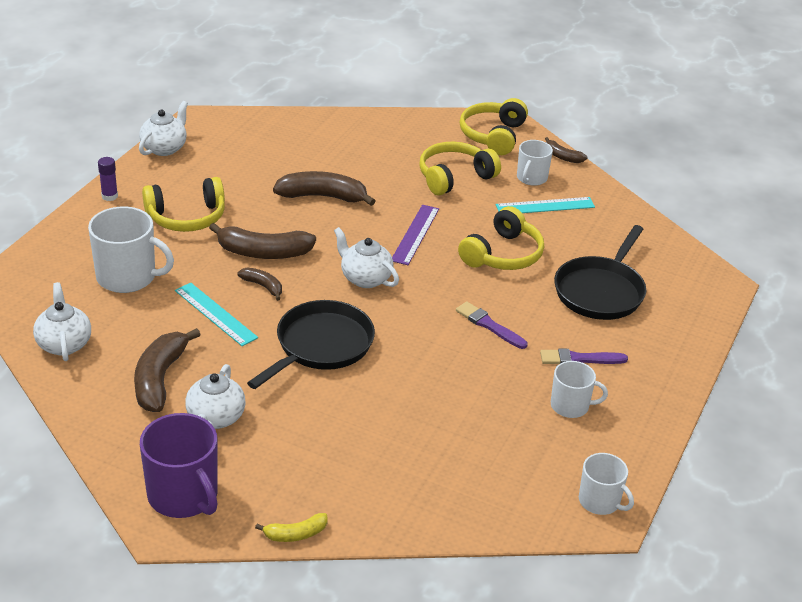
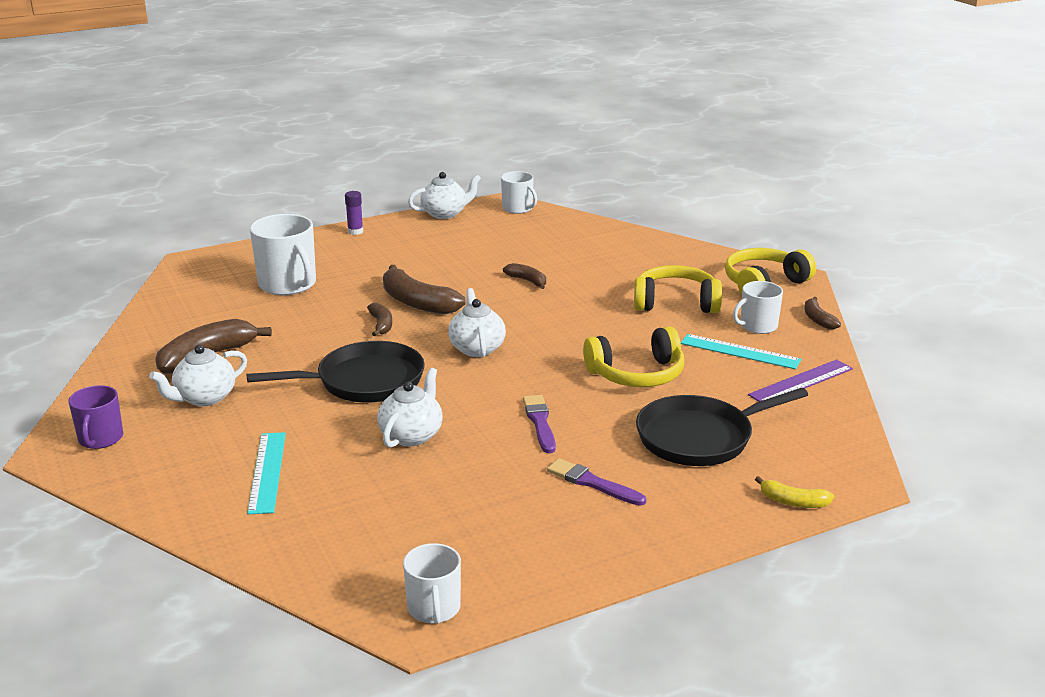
camera: 40 degrees right, 10 degrees down
white teapot [33,282,91,361] -> white teapot moved to [377,368,443,448]
purple mug [140,413,218,518] -> purple mug [68,385,123,449], size x0.61
yellow headphones [142,177,225,232] -> none
turquoise ruler [175,283,258,346] -> turquoise ruler moved to [247,432,286,514]
yellow banana [255,513,328,542] -> yellow banana moved to [755,476,834,508]
brown banana [273,171,376,206] -> brown banana [503,263,546,289], size x0.53
purple ruler [392,205,439,265] -> purple ruler moved to [748,359,853,402]
white mug [551,361,608,418] -> white mug moved to [501,171,537,214]

